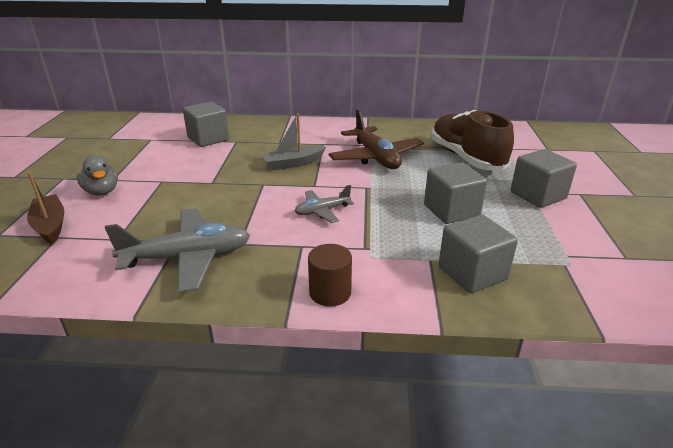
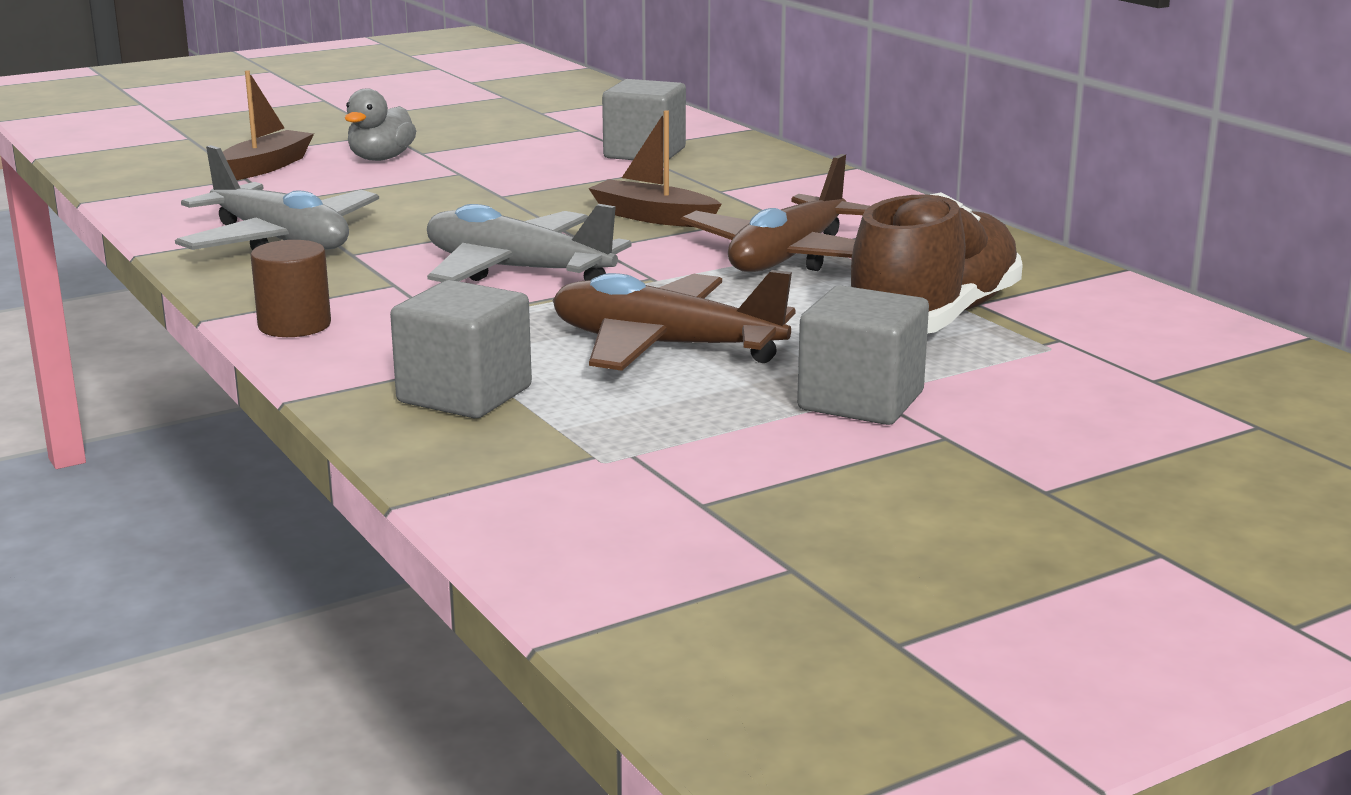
camera: 55 degrees right, 10 degrees down
grey boat [261,113,326,170] -> brown boat [589,110,721,227]
grey plane [295,185,354,223] -> grey plane [427,204,632,282], size x1.85
grey cube [424,162,487,224] -> brown plane [552,270,796,371]

